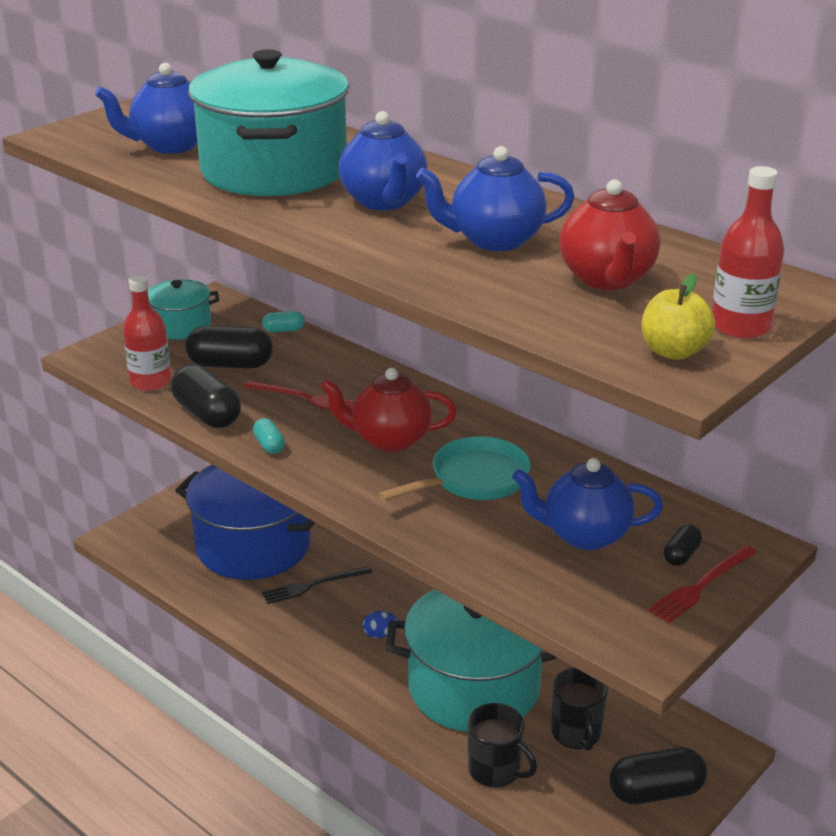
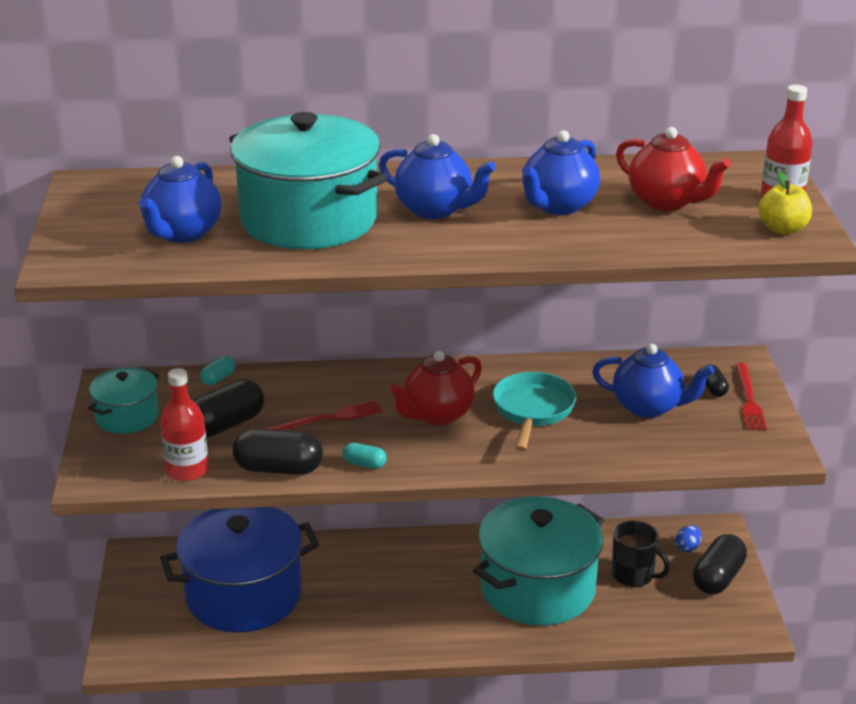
camera: 45 degrees left, 0 degrees up
black fork [262,566,373,604] -> none
blue egg [363,611,398,638] -> blue egg moved to [675,525,701,552]
black mug [467,703,537,788] -> none
blue teapot [512,458,663,550] -> blue teapot turned 120 degrees counterclockwise [592,344,714,418]

